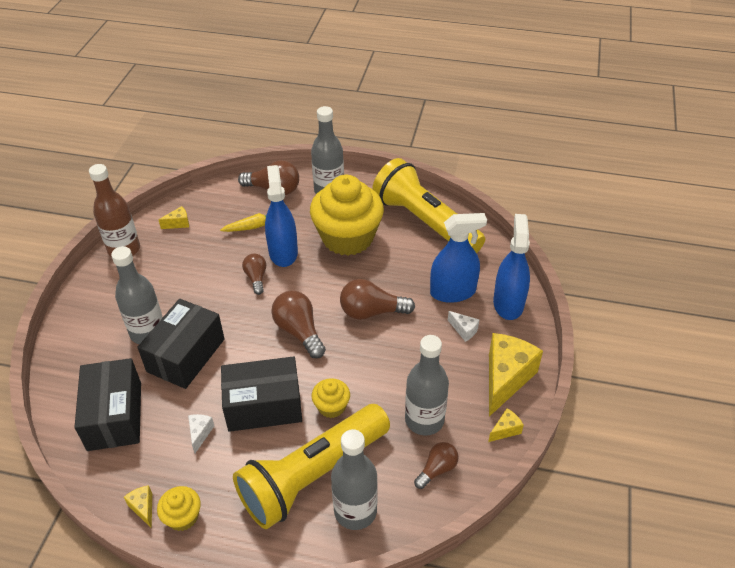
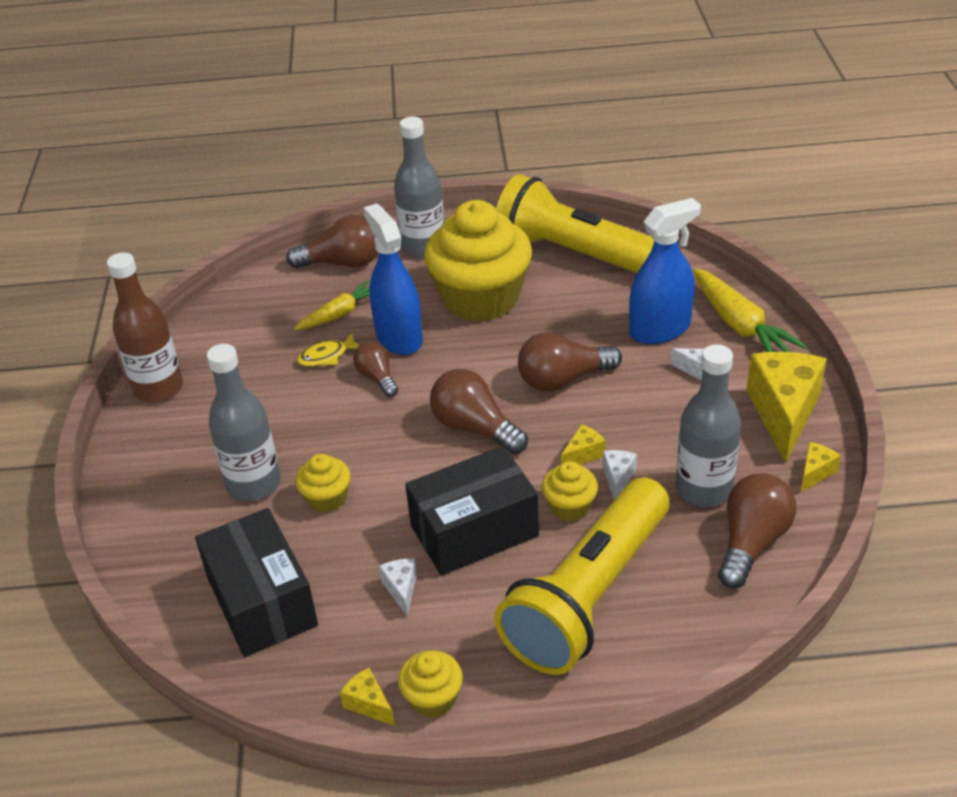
camera: 15 degrees left, 5 degrees down
black box [137,299,224,389] -> yellow cupcake [295,454,351,513]
yellow cheese [159,206,189,229] -> yellow cheese moved to [561,424,606,465]
grey bottle [331,429,378,530] -> none
brown light bulb [414,442,459,489] -> brown light bulb [718,473,796,588], size x1.62
blue spray bottle [493,214,530,320] -> yellow carrot [693,268,807,352]
none -> yellow fish [297,332,360,367]
none -> white cheese [603,450,637,500]

